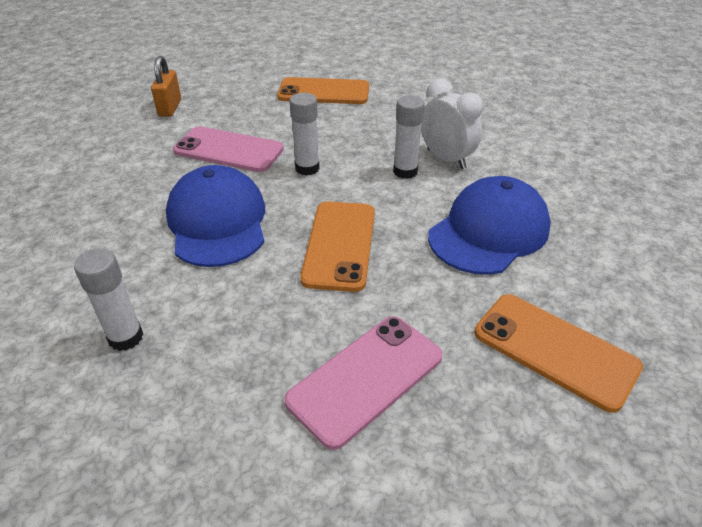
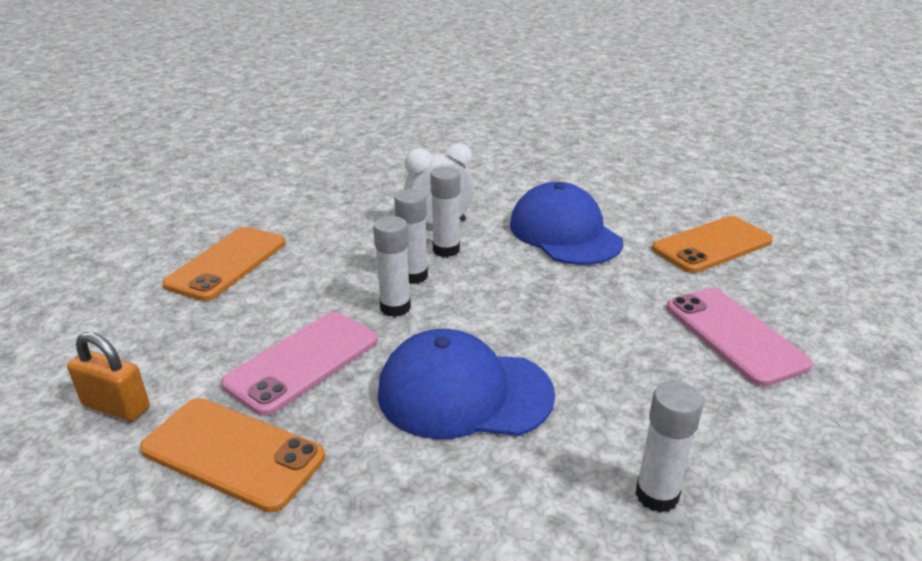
camera: 70 degrees left, 10 degrees down
orange phone [300,201,375,292] -> orange phone moved to [140,398,325,513]
none -> white glue stick [394,189,428,284]

